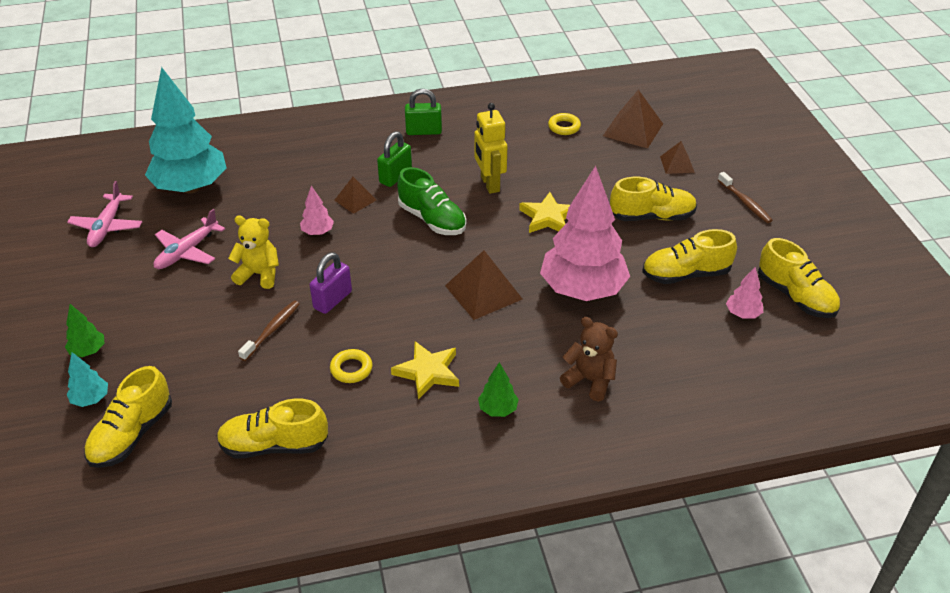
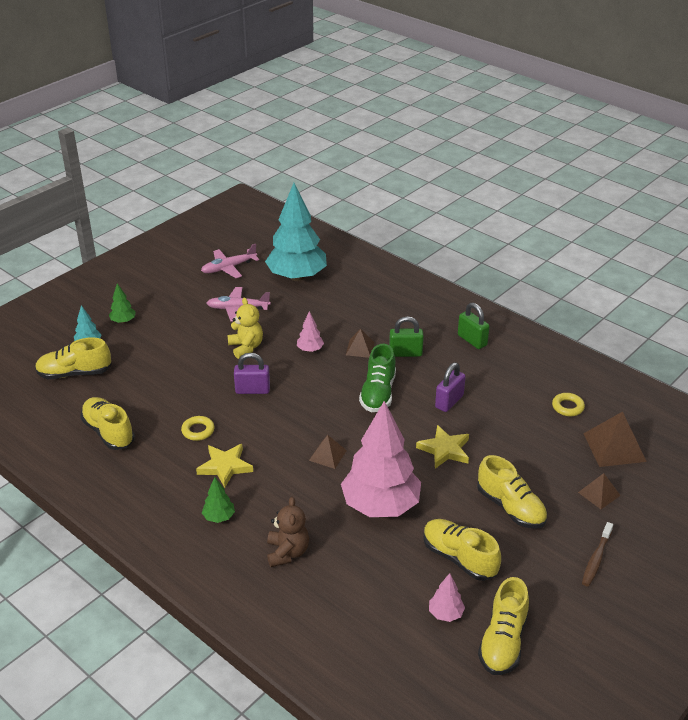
camera: 55 degrees right, 5 degrees down
brown toothbrush [238,301,300,361] -> none
brown pyramid [445,250,522,320] -> brown pyramid [309,435,347,469], size x0.59
yellow robot [475,103,507,194] -> purple padlock [435,362,466,412]

